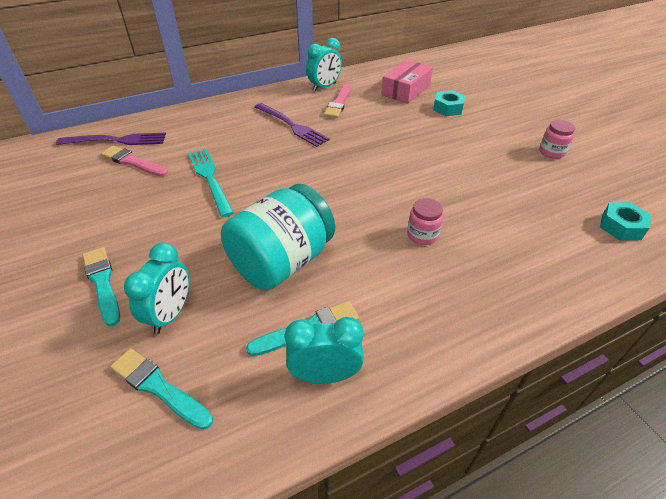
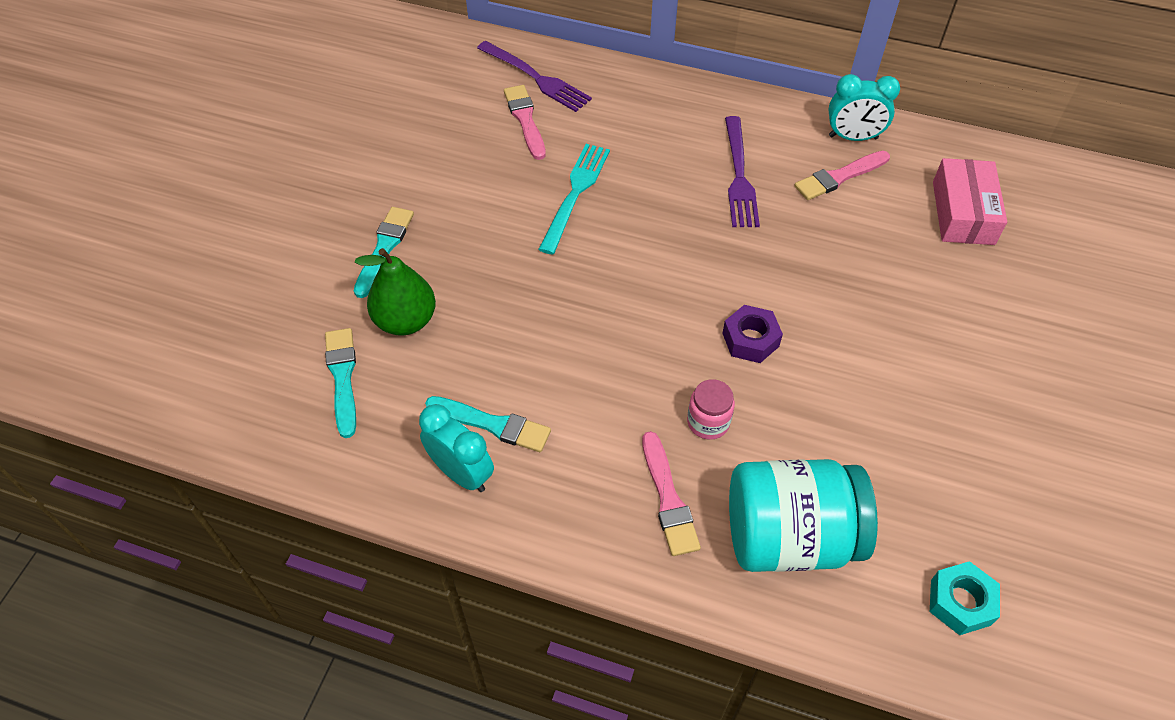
camera: 45 degrees right, 10 degrees up
turquoise clock [124,243,189,334] -> green pear [355,248,436,336]
turquoise jar [221,184,335,290] -> turquoise jar moved to [729,459,878,572]
pink box [381,60,433,104] -> pink box turned 75 degrees counterclockwise [933,158,1007,245]
turquoise nut [433,90,465,116] -> none
pink jar [539,120,575,159] -> none
none -> pink brush [642,431,701,556]
none -> purple nut [722,305,783,363]

